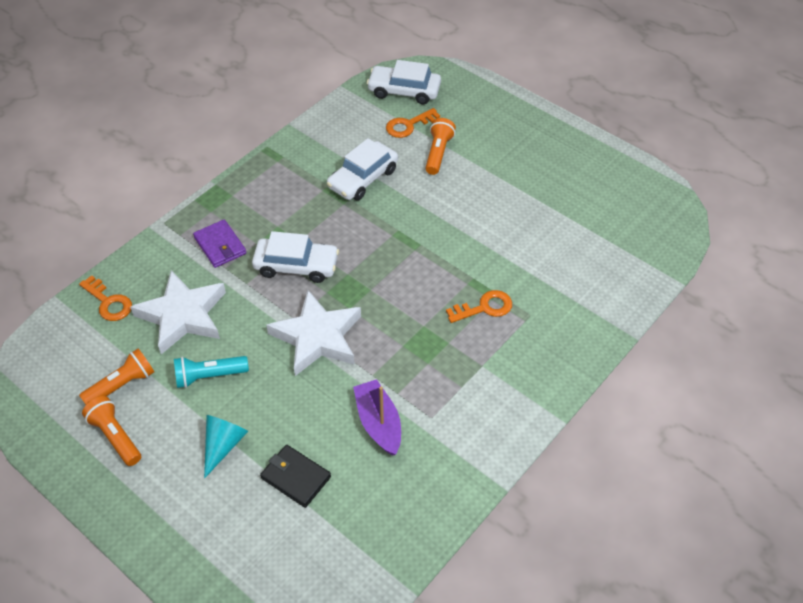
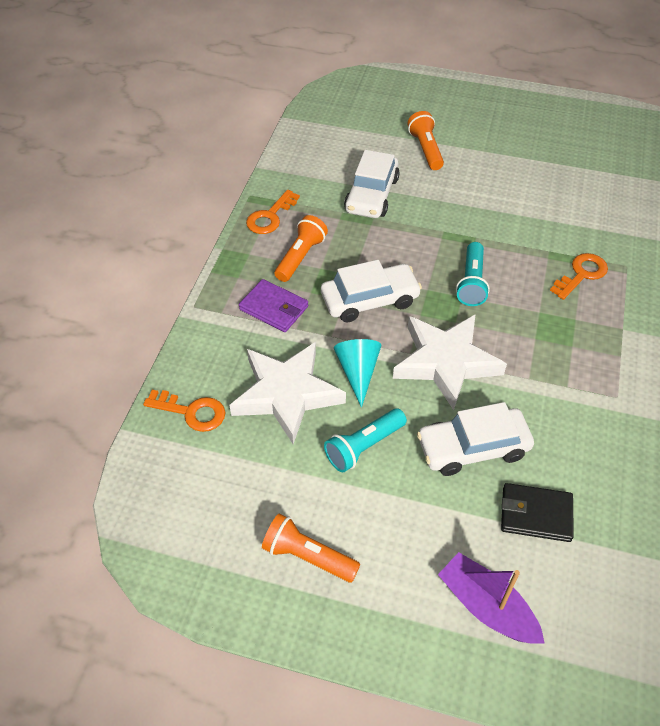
camera: 25 degrees left, 0 degrees up
orange flashlight [79,349,154,405] -> orange flashlight moved to [274,215,328,282]
turquoise cone [204,415,248,479] -> turquoise cone moved to [334,339,381,408]
purple boat [353,379,401,456] -> purple boat moved to [438,552,545,644]
white car [367,60,441,104] -> white car moved to [417,402,534,476]
orange key [386,108,440,138] -> orange key moved to [246,190,300,234]
none -> turquoise flashlight [456,242,490,306]

